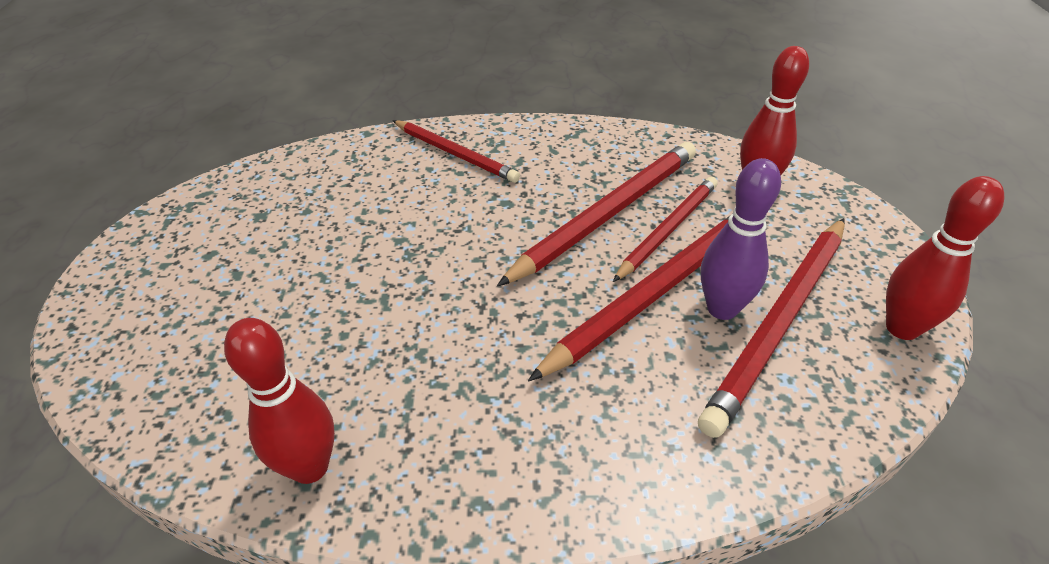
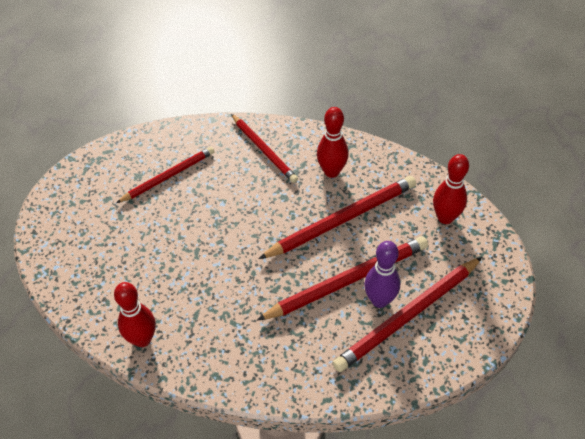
camera: 15 degrees right, 10 degrees up
red pencil [613,177,718,282] -> red pencil moved to [116,147,215,203]
red bowling pin [886,176,1004,340] -> red bowling pin moved to [317,107,349,178]

